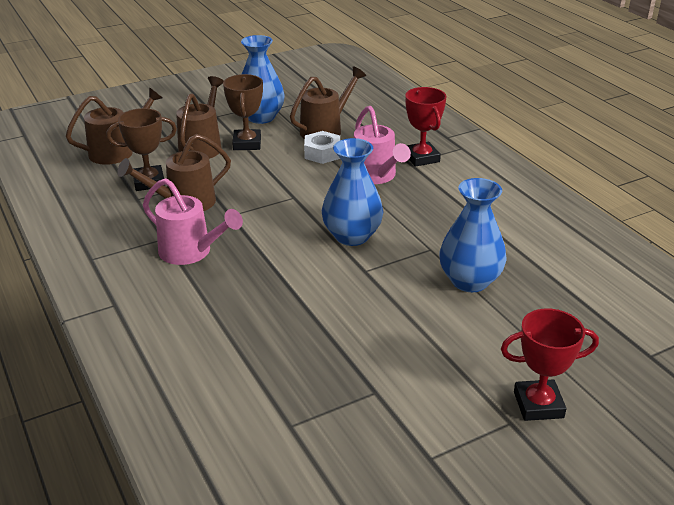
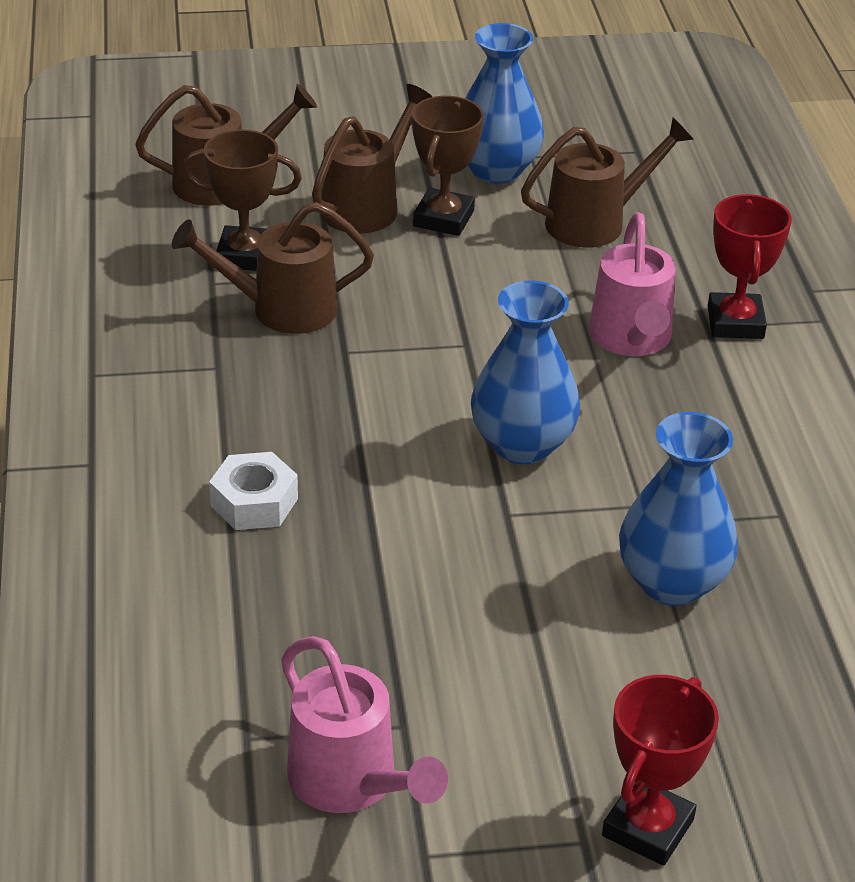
camera: 20 degrees right, 5 degrees up
pink watering can [143,178,243,265] -> pink watering can moved to [281,636,448,813]
white nut [304,131,340,164] -> white nut moved to [209,452,298,530]
red trophy [501,308,599,421] -> red trophy turned 75 degrees counterclockwise [602,675,719,866]

